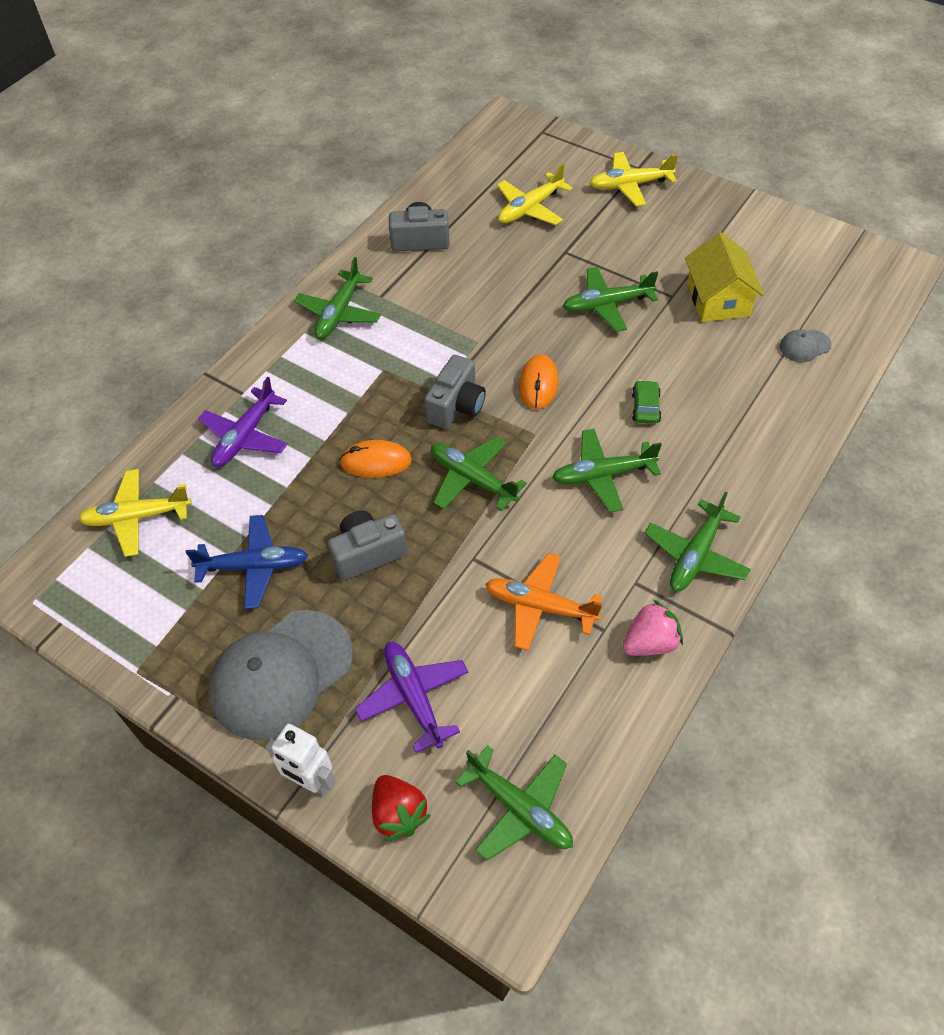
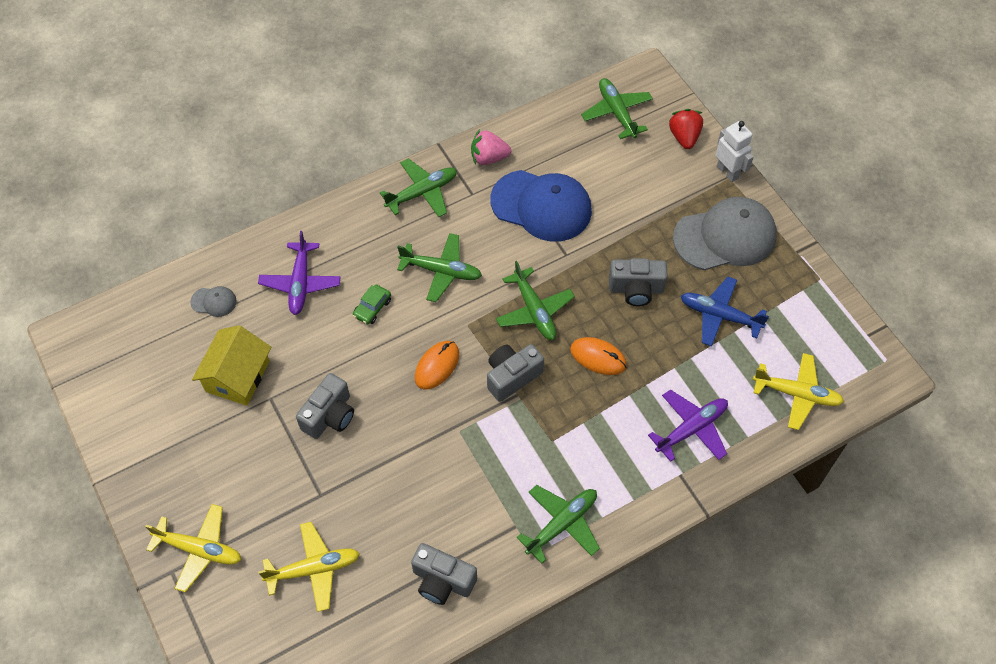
camera: 155 degrees left, 5 degrees up
purple plane [355,642,469,753] -> purple plane moved to [258,231,340,315]
orange plane [485,553,602,651] -> blue cap [490,170,592,242]
green plane [563,267,658,332] -> grey camera [296,373,354,439]

